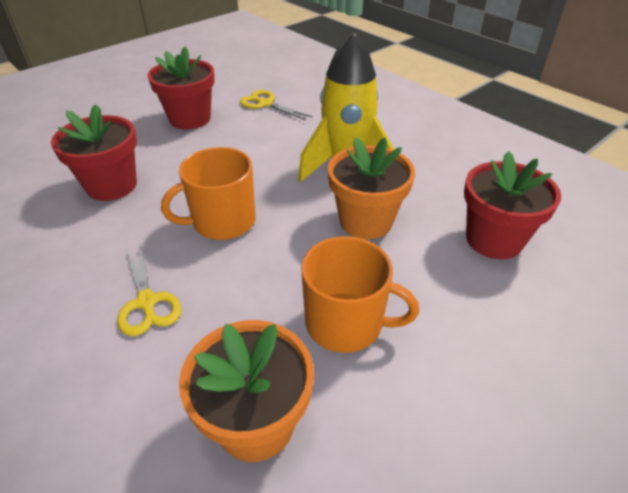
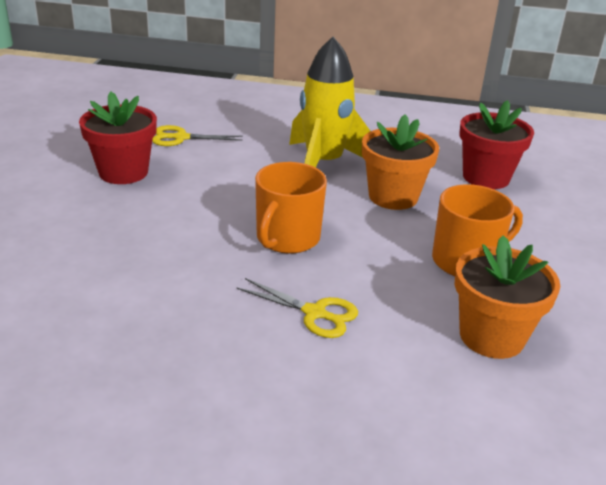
camera: 40 degrees left, 10 degrees down
red flower pot [51,104,137,201] -> none

